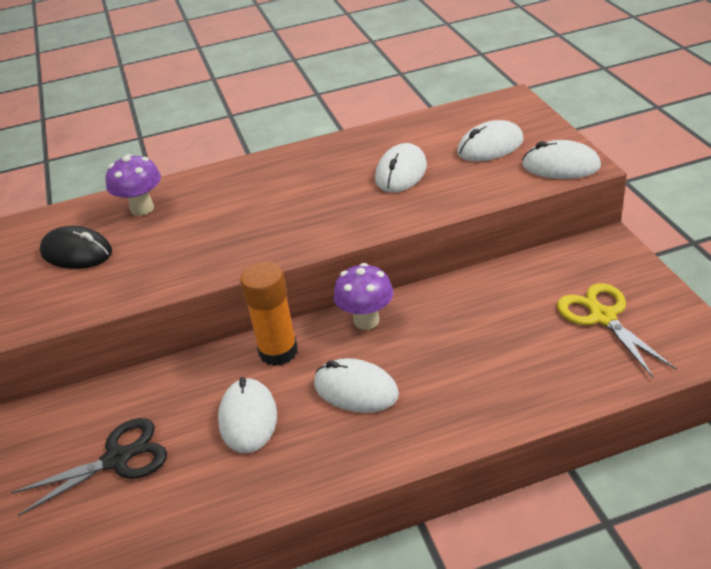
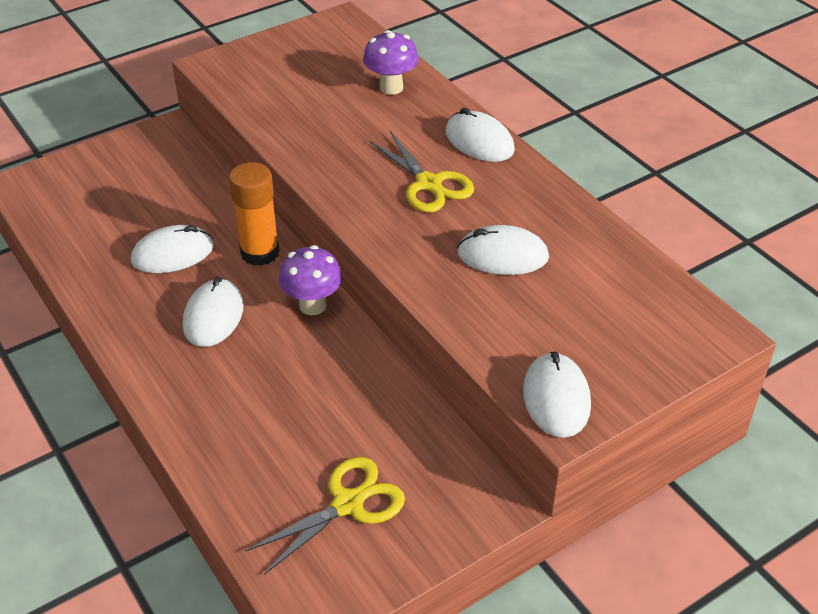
camera: 70 degrees right, 5 degrees up
black scissors [11,418,167,516] -> none
black mouse [40,226,112,269] -> none
white mouse [457,120,524,161] -> white mouse moved to [445,108,515,162]
none -> yellow scissors [369,131,474,213]

